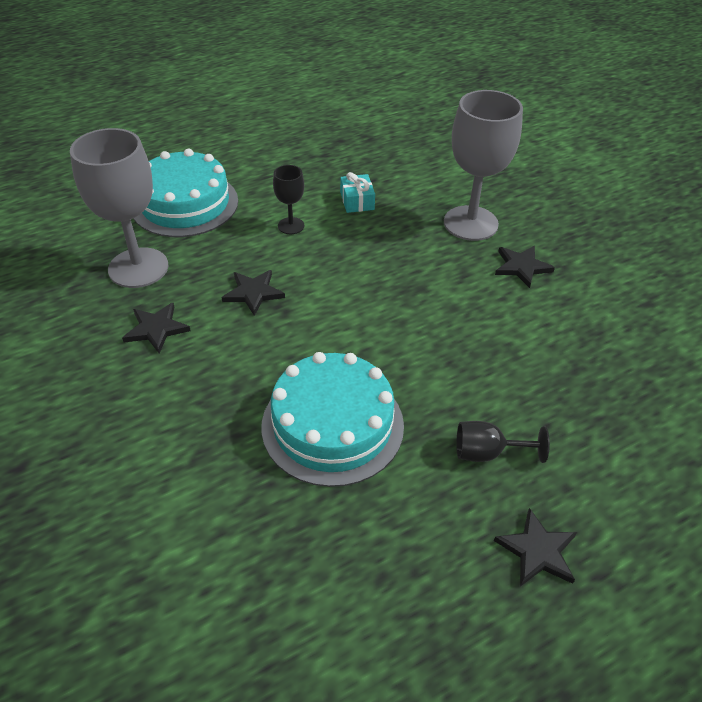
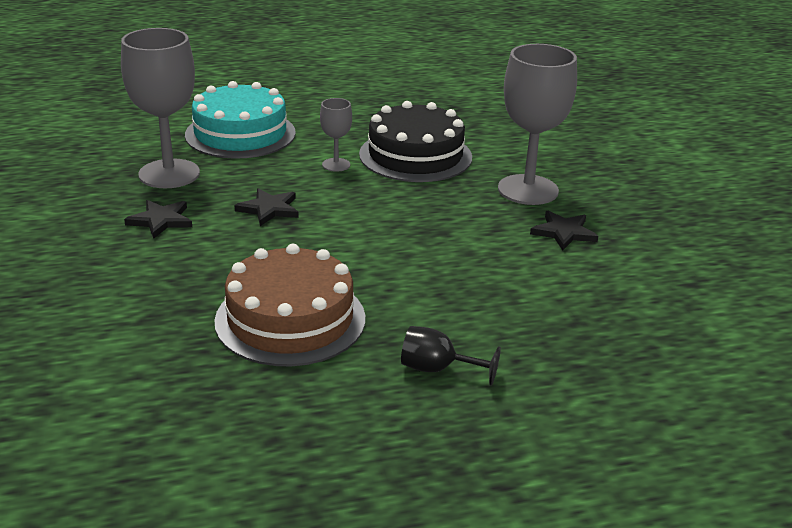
camera: 15 degrees right, 15 degrees down
turquoise cake [261,352,404,487] -> brown cake [214,244,365,366]
black goblet [273,165,304,234] -> grey goblet [320,98,352,172]
turquoise gift [340,172,375,213] -> black cake [359,101,472,182]
black star [494,508,577,587] -> none

